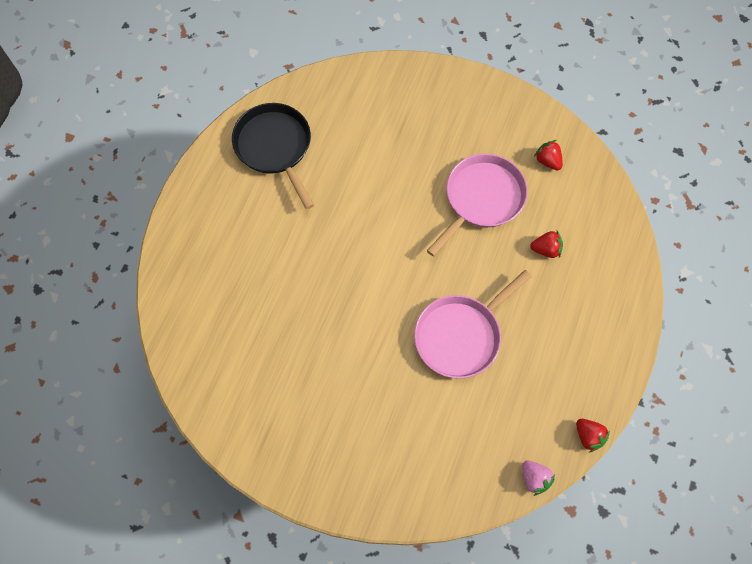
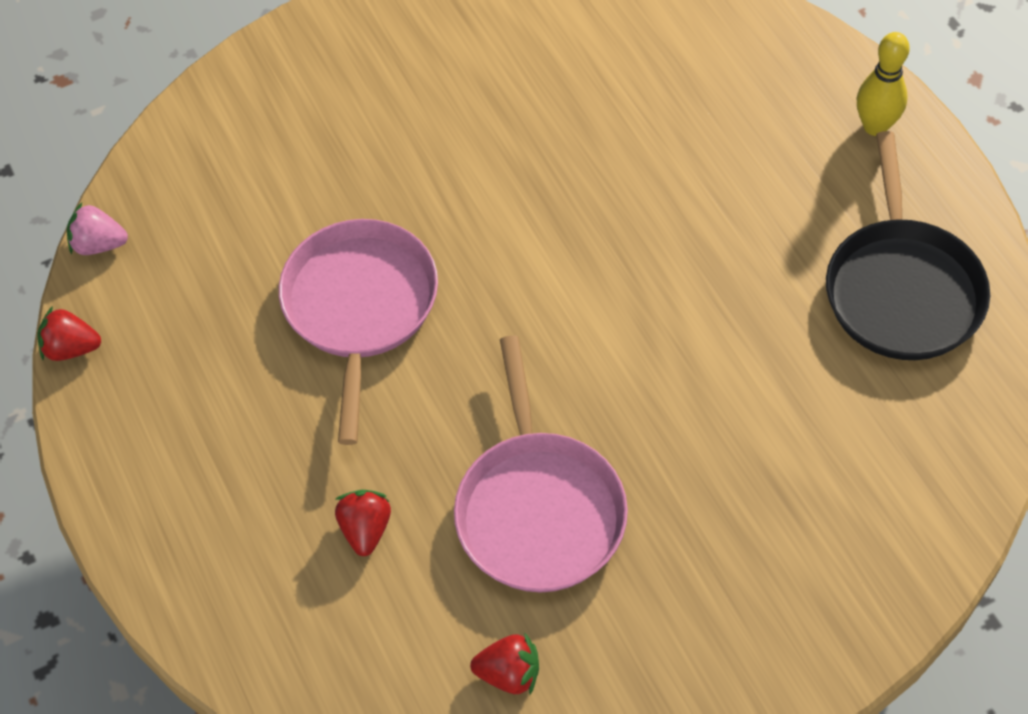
camera: 135 degrees right, 10 degrees down
black pan [232,103,314,209] -> black pan turned 75 degrees clockwise [826,131,990,360]
red strawberry [530,231,563,258] -> red strawberry turned 135 degrees clockwise [335,490,391,556]
none -> yellow bowling pin [857,32,910,136]

